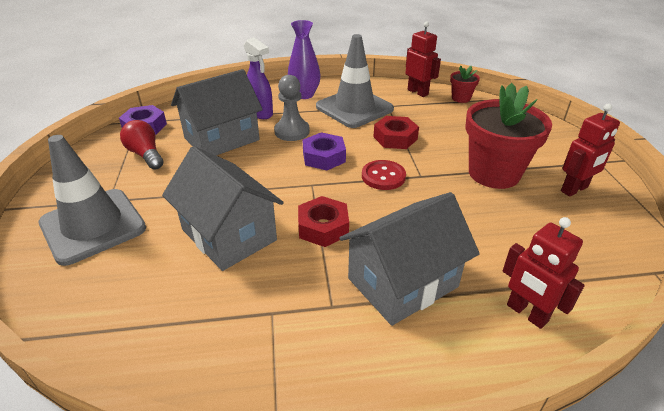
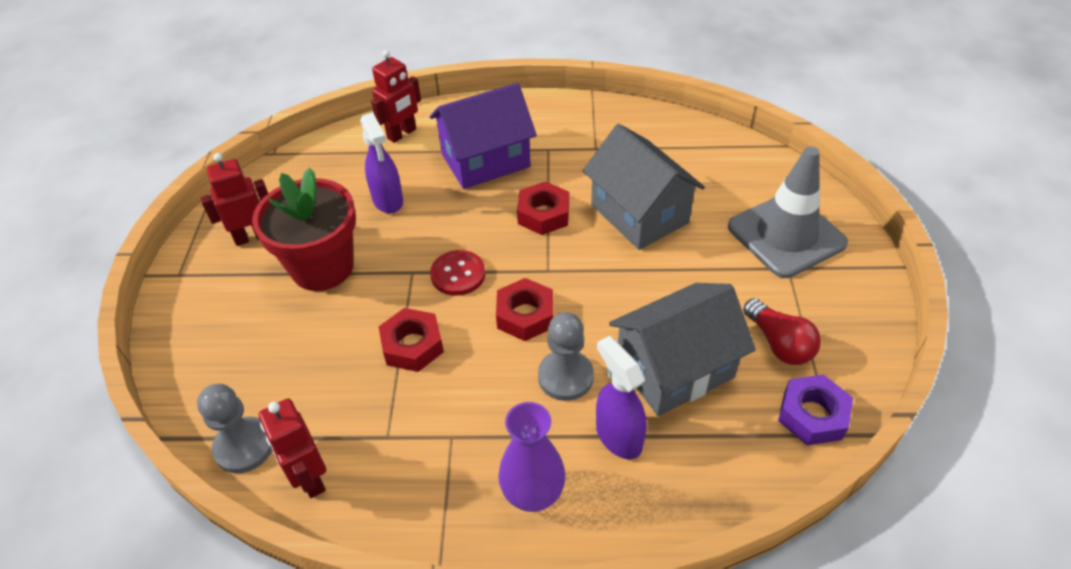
camera: 170 degrees left, 10 degrees up
purple nut [302,132,346,171] -> red nut [496,278,553,341]
grey traffic cone [316,34,394,128] -> none
grey house [339,192,480,326] -> purple house [430,83,537,189]
red flower pot [450,65,480,103] -> grey pawn [197,384,272,473]
red robot [503,217,585,329] -> red robot turned 75 degrees clockwise [371,50,421,143]
none -> purple spray bottle [360,112,403,214]

